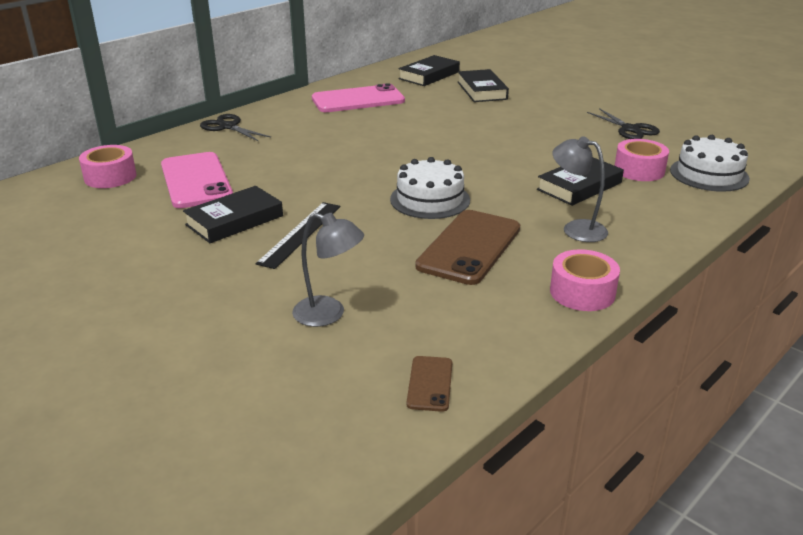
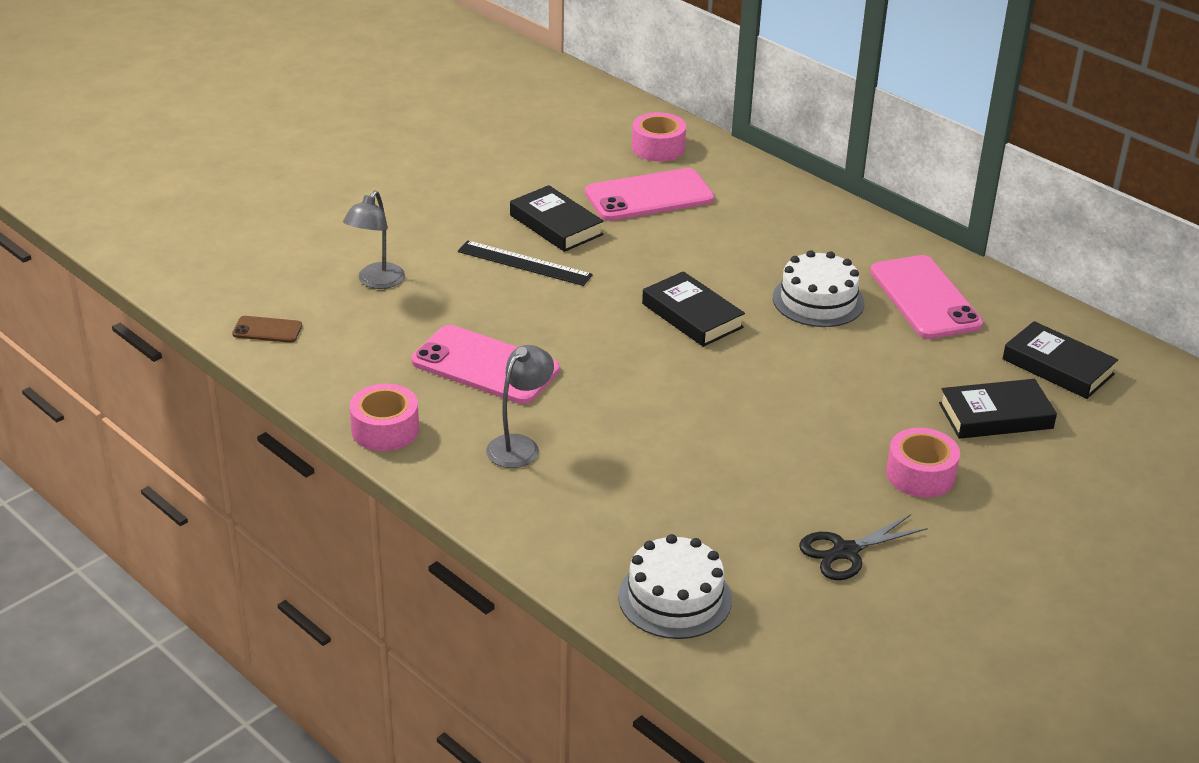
camera: 90 degrees right, 5 degrees up
black scissors [200,114,271,142] -> none
white cake [390,157,470,219] -> white cake moved to [773,250,864,327]
brown phone [415,210,520,285] -> pink phone [412,325,560,404]
black book [537,157,624,206] -> black book moved to [642,271,745,347]
pink tape [615,139,669,181] -> pink tape moved to [886,428,960,498]

